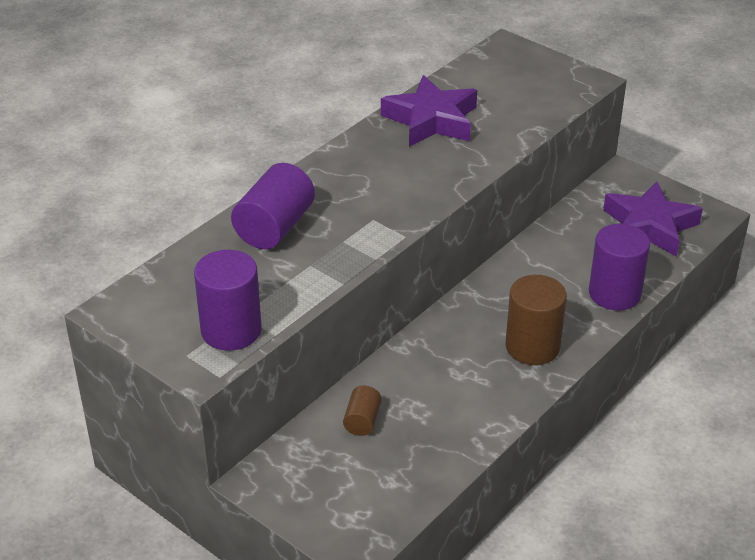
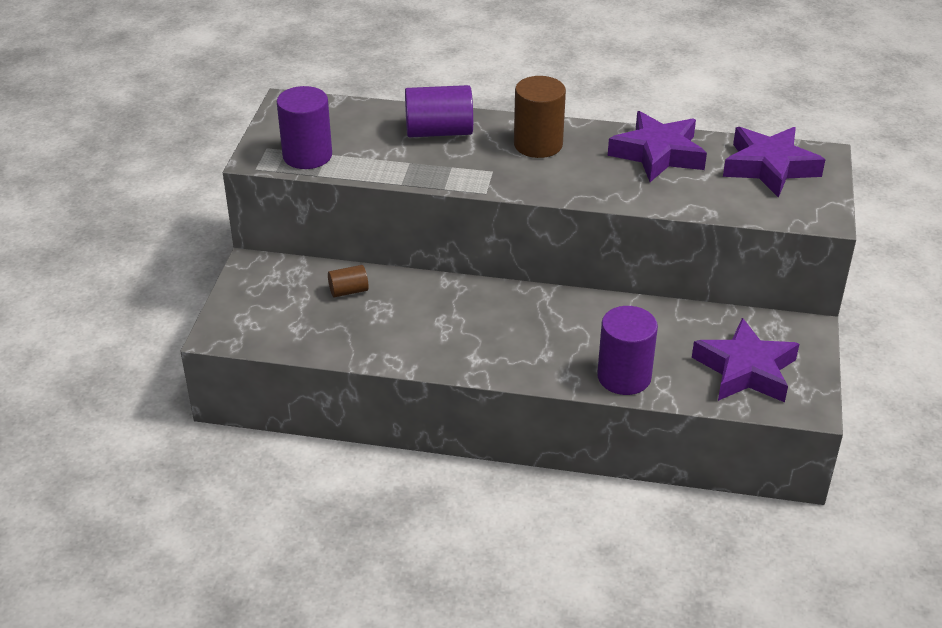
camera: 60 degrees right, 0 degrees up
brown cylinder [506,275,567,365] -> brown cylinder moved to [514,76,566,158]
none -> purple star [723,127,825,198]

